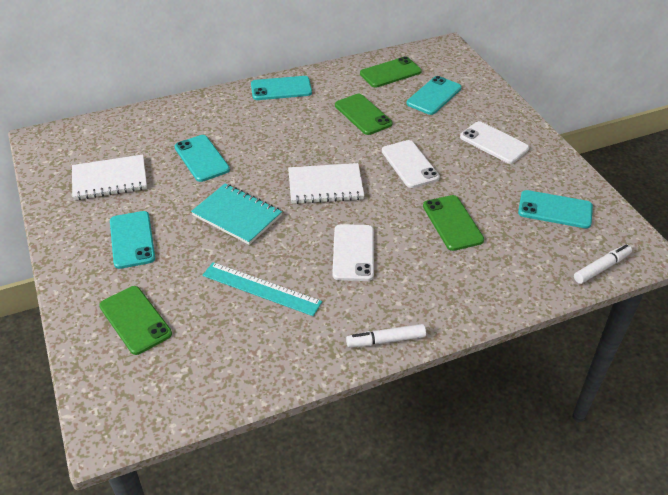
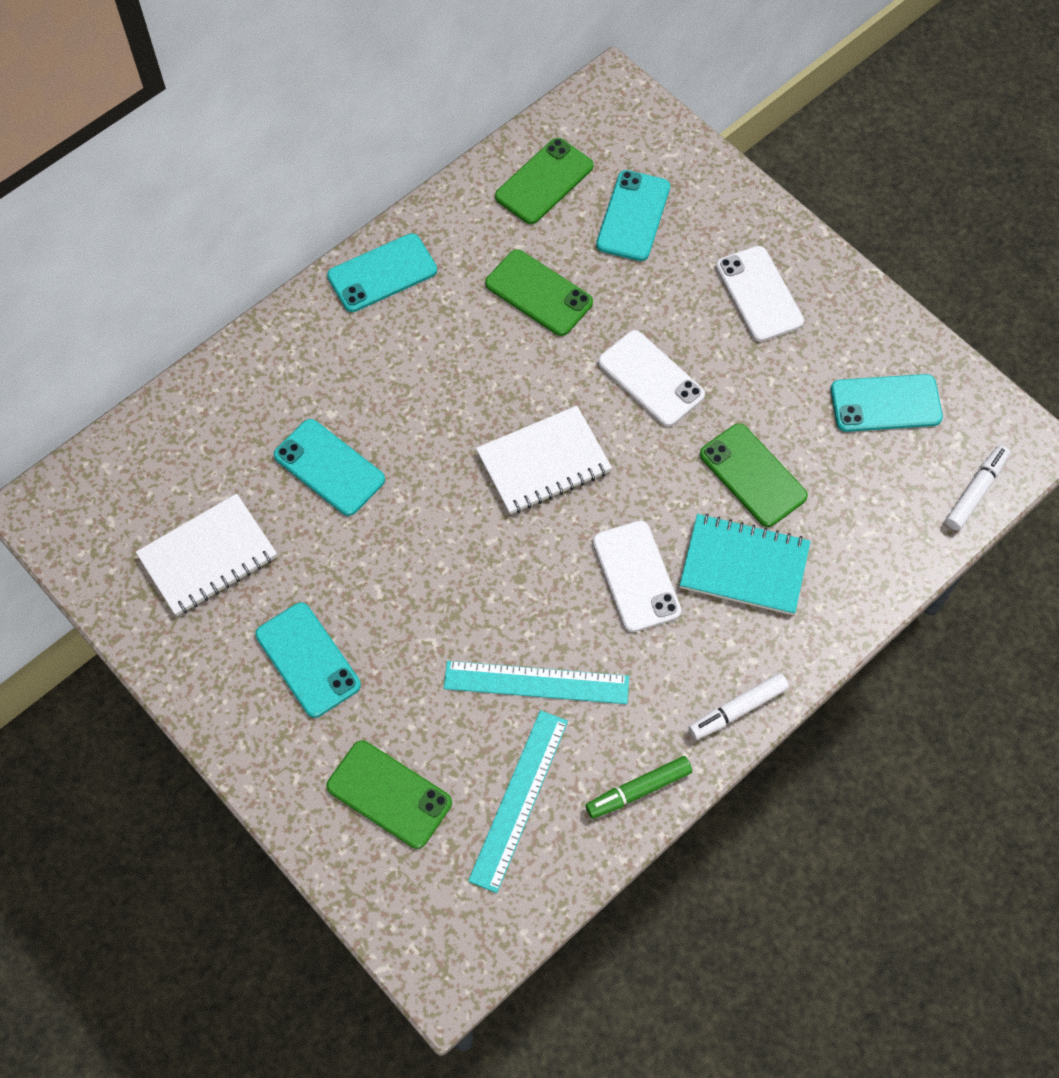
camera: 20 degrees left, 20 degrees up
turquoise notebook [191,183,282,245] -> turquoise notebook moved to [680,514,811,615]
white phone [460,121,529,164] -> white phone turned 45 degrees clockwise [716,246,804,342]
none -> turquoise ruler [468,710,568,893]
none -> green marker [586,756,692,819]

